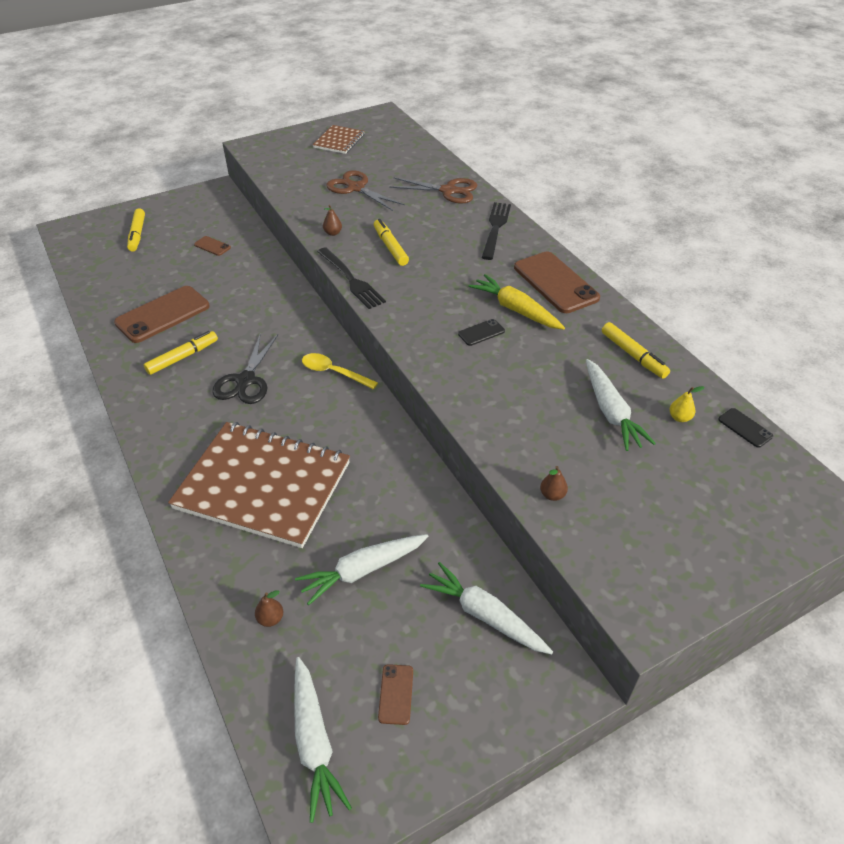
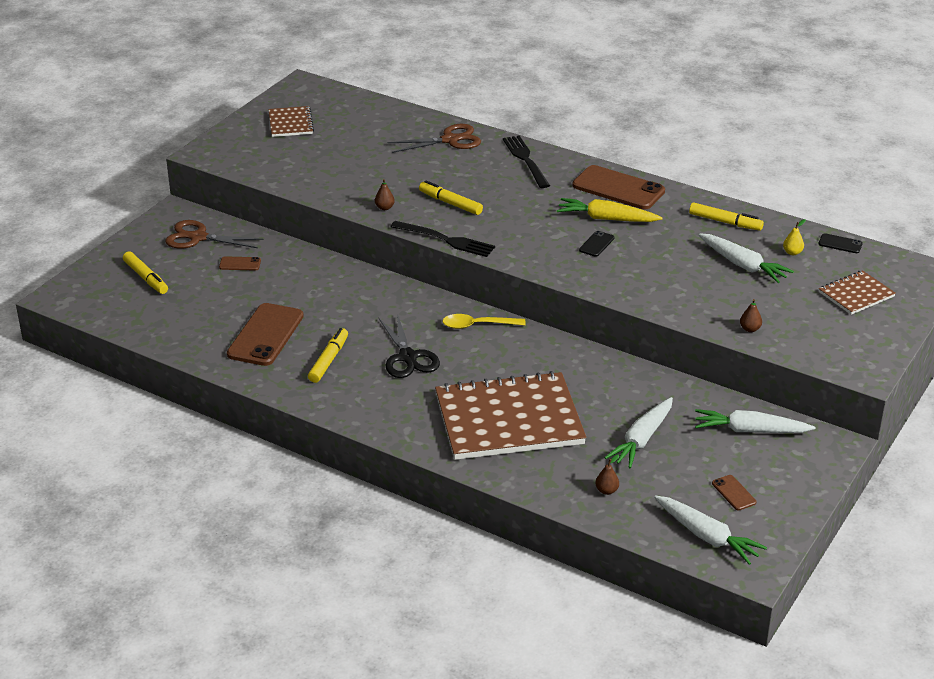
camera: 30 degrees left, 10 degrees down
brown scissors [326,170,405,211] -> brown scissors moved to [165,220,263,248]
none -> brown notebook [819,270,896,315]

